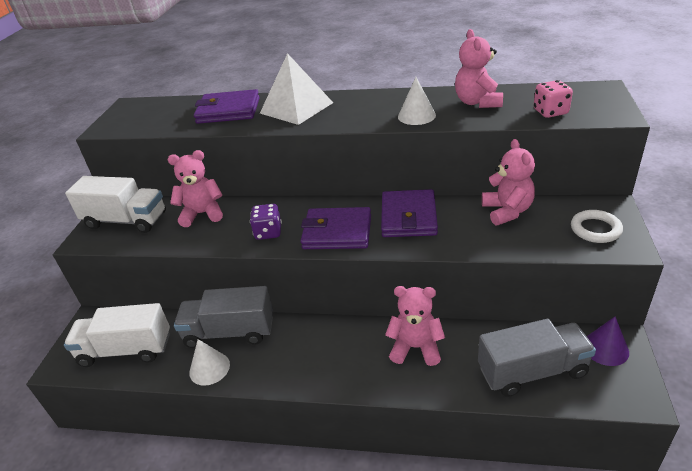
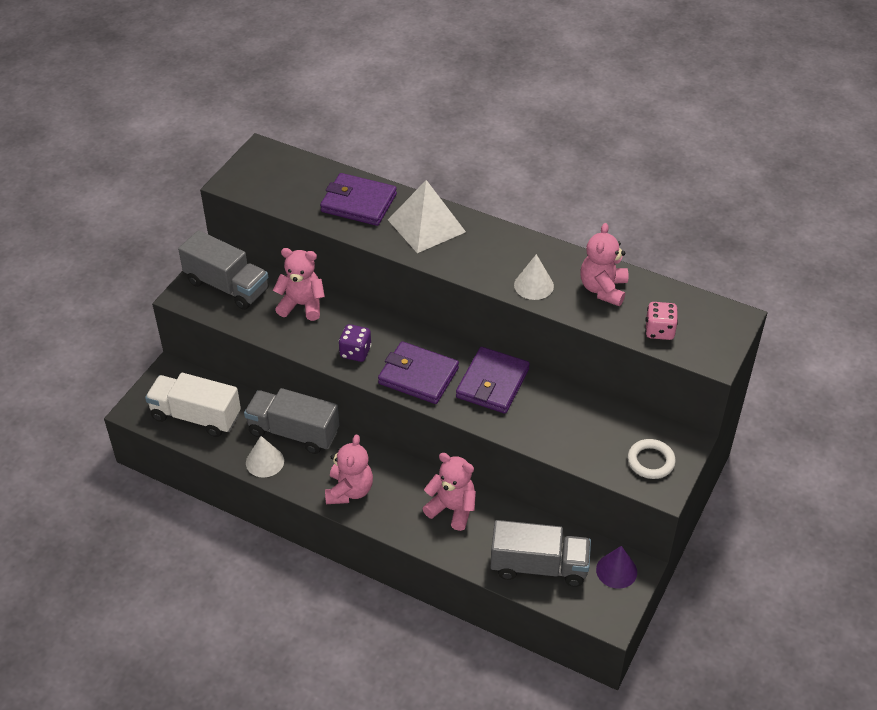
camera: 15 degrees right, 10 degrees up
white truck [65,176,166,233] -> grey truck [178,230,269,310]
pink teddy bear [482,139,535,225] -> pink teddy bear moved to [325,435,373,504]

